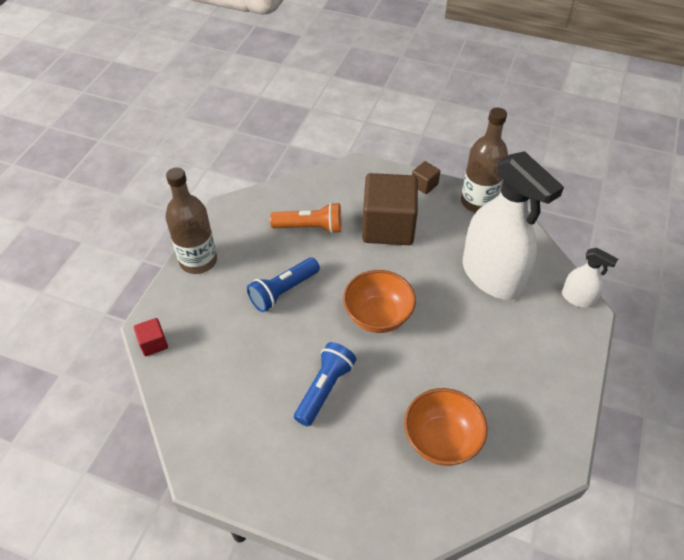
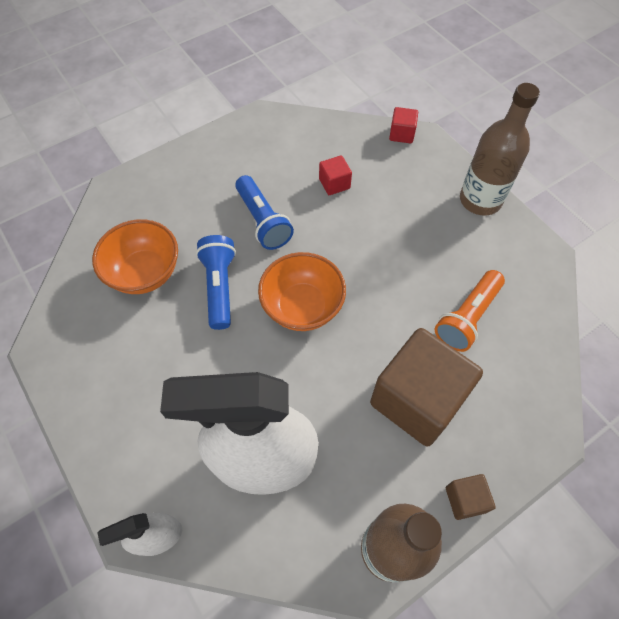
camera: 125 degrees right, 10 degrees up
blue flashlight [247,257,320,312] -> blue flashlight moved to [196,235,236,330]
none -> red cube [319,155,352,195]

